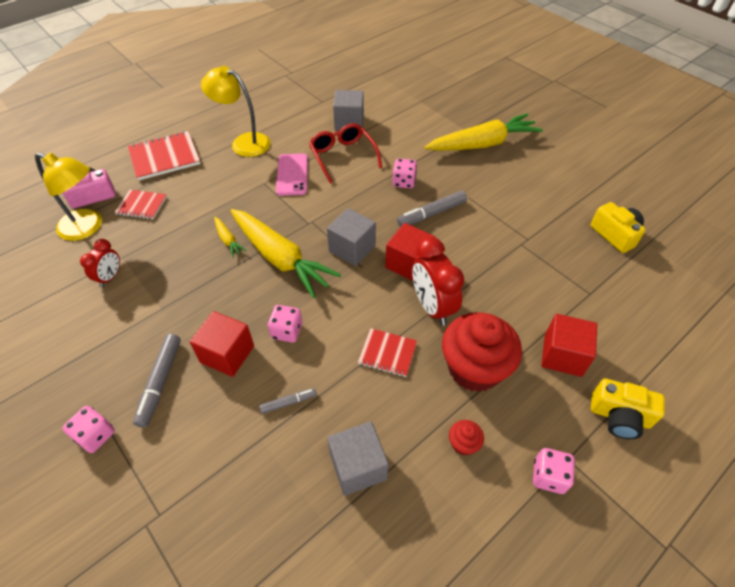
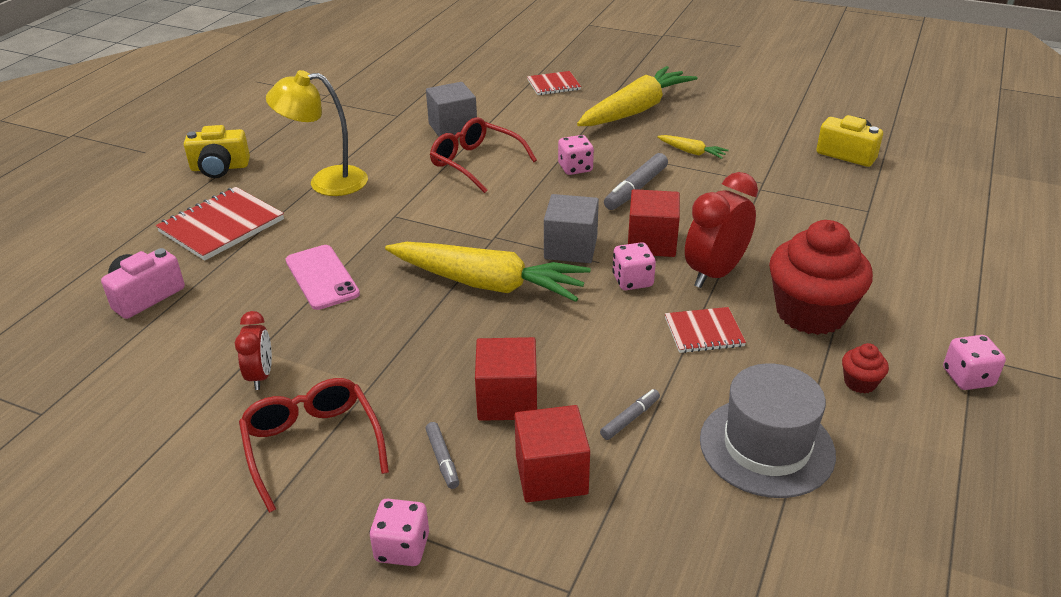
camera: 25 degrees left, 15 degrees down
yellow lamp [35,152,102,241] -> none
red notebook [115,190,167,219] -> red notebook moved to [527,71,581,95]
grey marker [133,334,181,428] -> grey marker [426,422,459,489], size x0.57
yellow carrot [214,217,247,258] -> yellow carrot moved to [657,135,729,159]
pink dice [268,305,302,343] -> pink dice moved to [612,242,656,290]
pink phone [276,154,308,196] -> pink phone moved to [286,245,360,310]
grey cube [327,422,389,496] -> grey hat [700,363,836,498]
red clock [412,237,464,326] -> red clock turned 90 degrees clockwise [685,172,758,288]
red cube [541,314,597,377] -> red cube moved to [515,405,590,502]
yellow camera [591,378,665,439] -> yellow camera moved to [184,125,250,178]
none -> red glasses [239,378,389,513]

